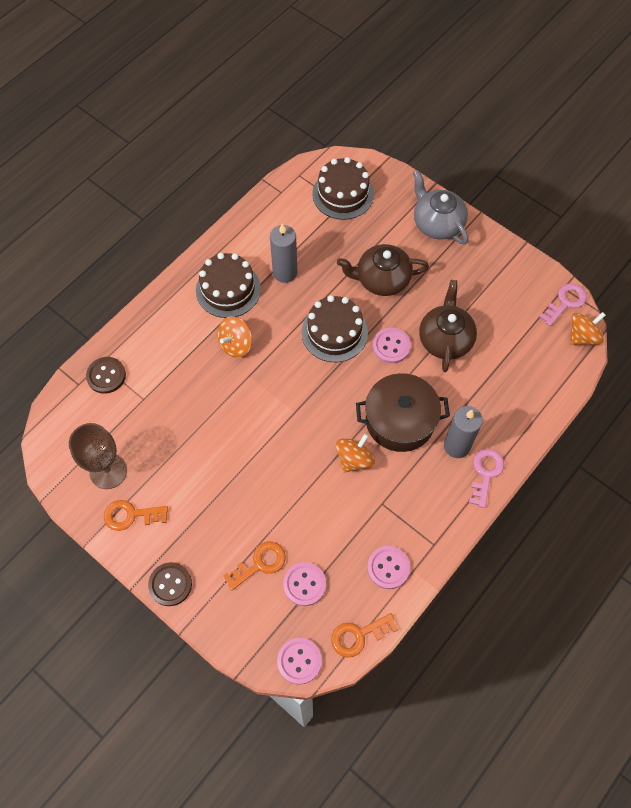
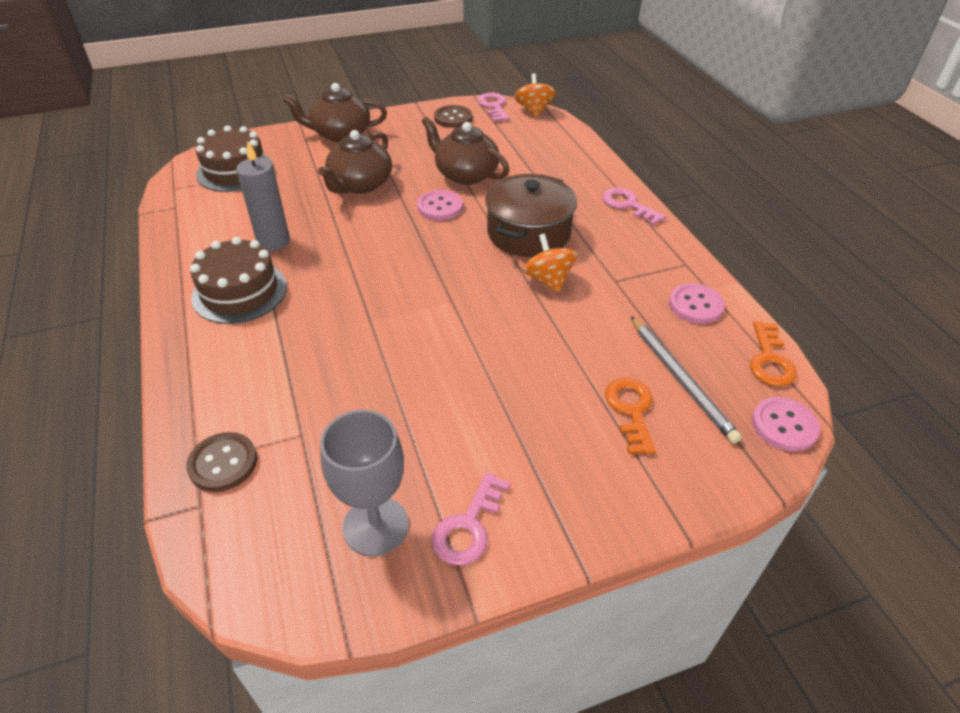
camera: 60 degrees left, 20 degrees down
brown goblet [69,423,127,489] -> grey goblet [320,410,409,556]
orange key [104,500,168,531] -> pink key [432,472,510,565]
brown button [148,562,192,606] -> brown button moved to [434,105,472,128]
orange spinning top [217,316,252,358] -> none
pink button [283,562,326,606] -> grey pencil [631,316,742,444]
brown cake [302,295,368,362] -> none
grey teapot [413,170,468,245] -> brown teapot [283,83,387,142]
grey candle [444,406,483,458] -> none

